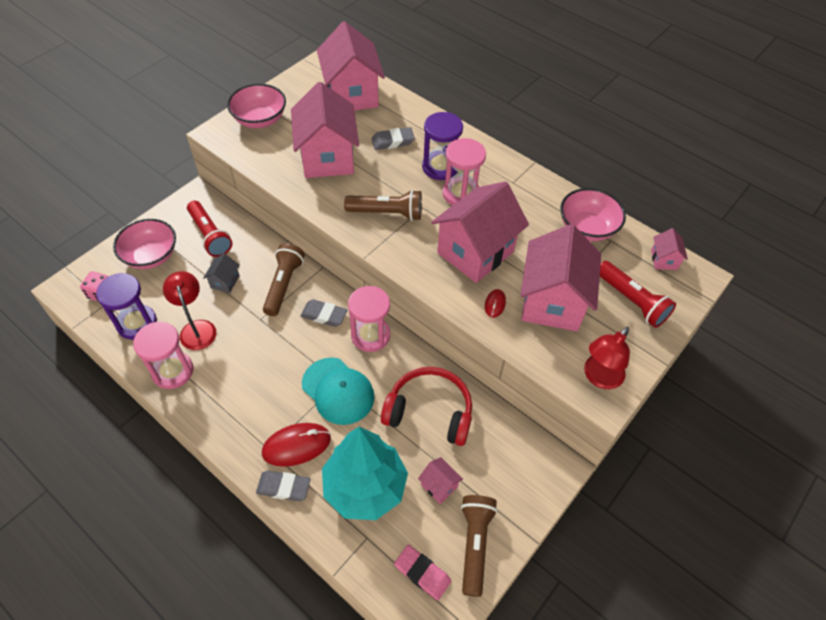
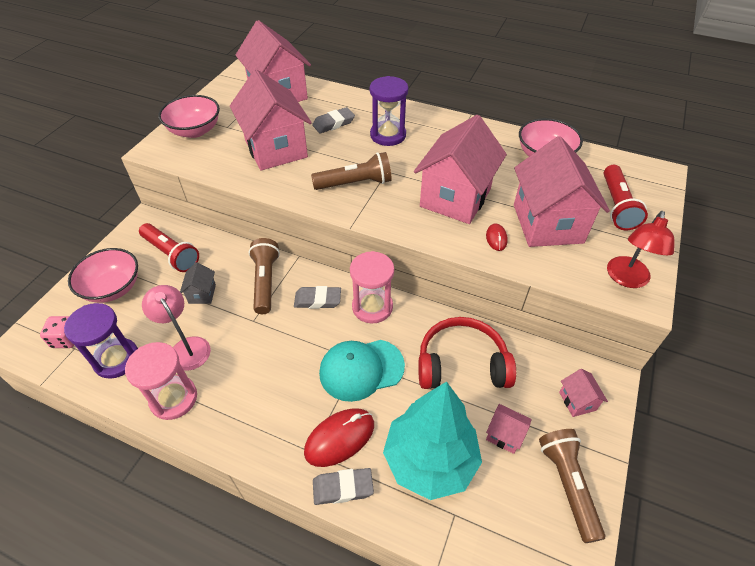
camera: 15 degrees left, 5 degrees down
red lamp [163,271,216,350] -> pink lamp [142,285,211,371]
turquoise cap [302,358,374,425] -> turquoise cap turned 135 degrees clockwise [319,340,405,402]
pink eraser [394,545,451,600] -> none
pink hourglass [443,138,486,205] -> none
red flashlight [600,261,676,328] -> red flashlight turned 60 degrees clockwise [604,165,648,230]
pink house [651,228,688,270] -> pink house moved to [559,369,608,417]

